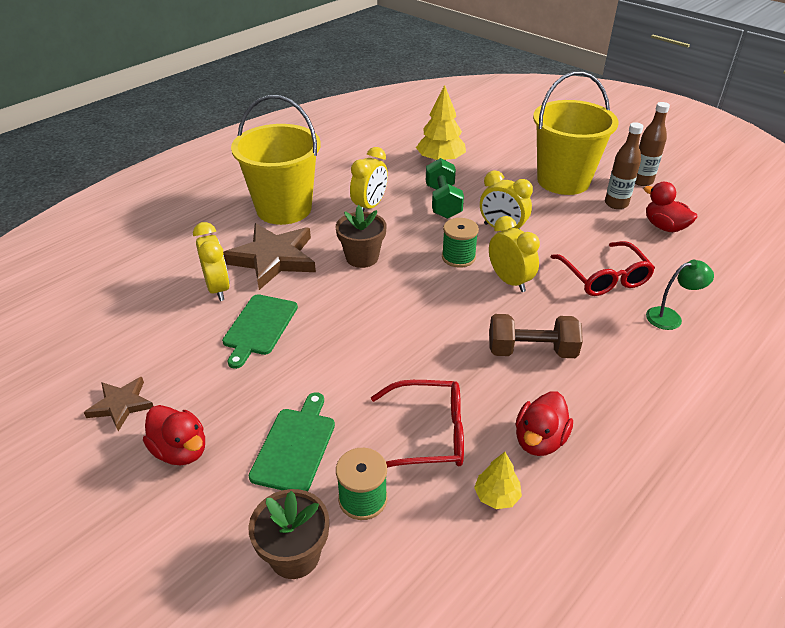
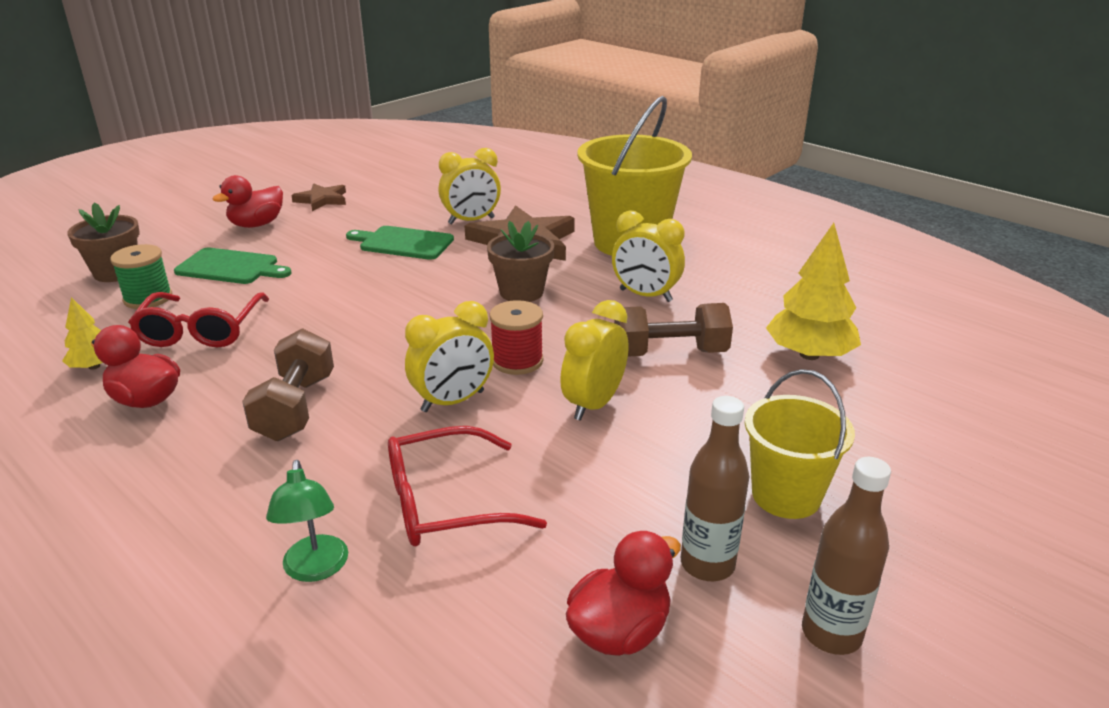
camera: 90 degrees right, 10 degrees down
green dumbbell [426,158,464,219] -> brown dumbbell [614,303,733,356]
green spool [442,218,479,268] -> red spool [489,300,543,375]
yellow bucket [533,71,618,195] -> yellow bucket [745,369,855,519], size x0.59

